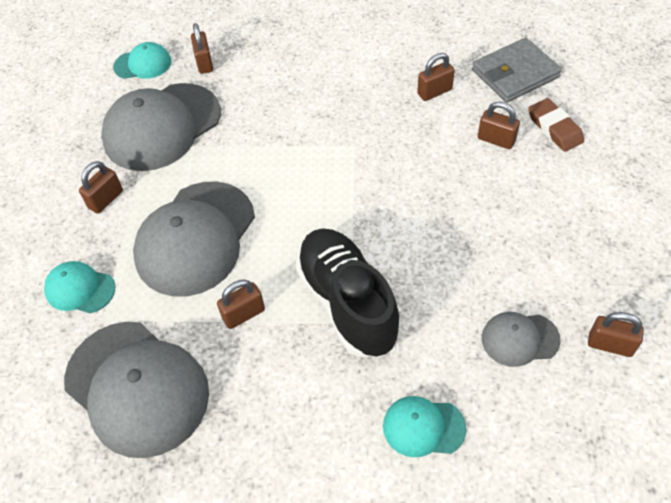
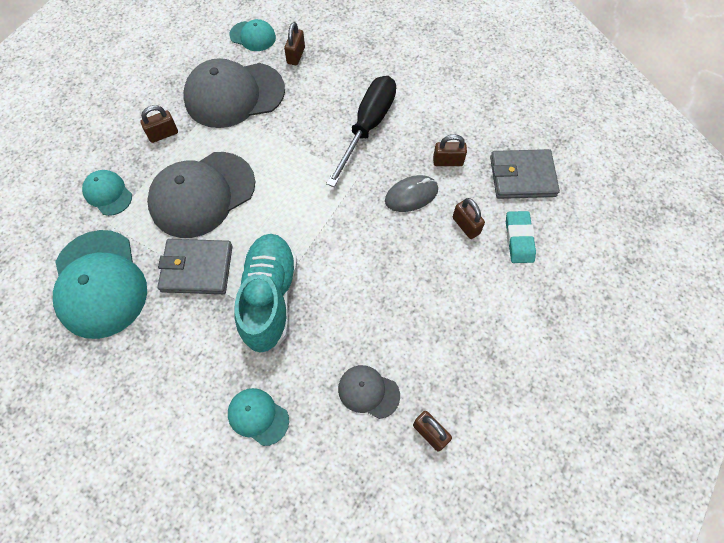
camera: 25 degrees right, 10 degrees up
grey cap [64,322,209,458] -> turquoise cap [53,230,147,339]
brown padlock [217,279,265,329] -> grey wallet [157,239,233,294]
black shoe [295,228,400,357] -> turquoise shoe [235,234,297,353]
brown eraser [528,98,584,152] -> turquoise eraser [506,211,536,263]
none -> black screwdriver [326,76,396,187]
none -> grey mouse [385,175,438,212]

